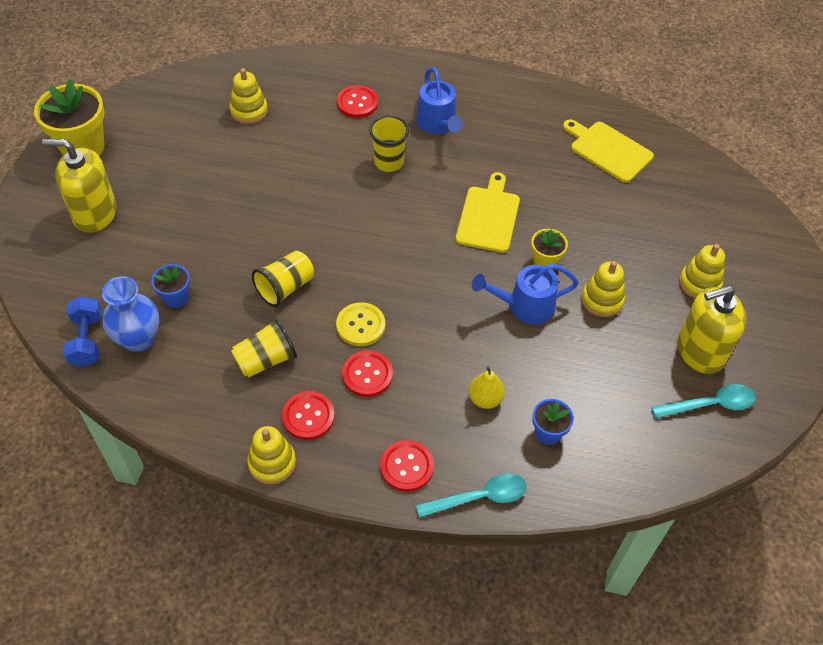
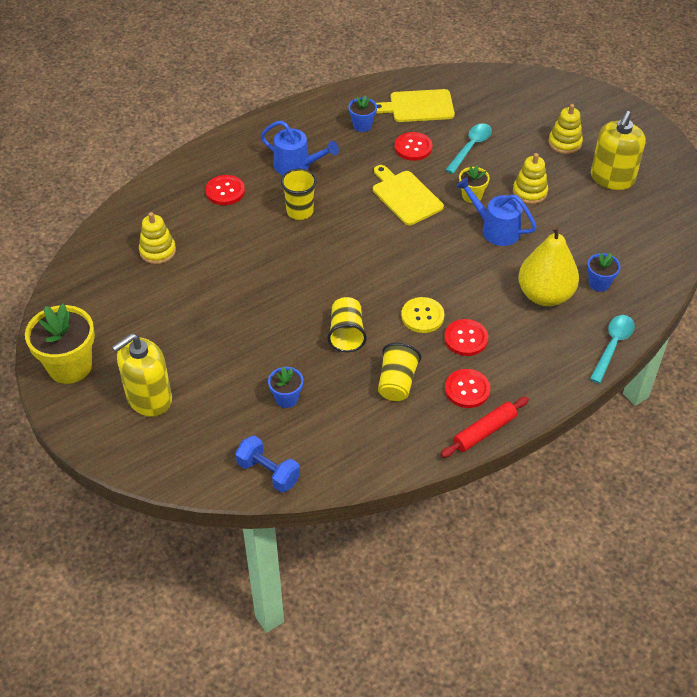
camera: 45 degrees left, 5 degrees down
blue vase [102,276,159,352] -> none
yellow stacking toy [247,426,296,485] -> red rolling pin [441,397,529,458]
red button [380,440,434,492] -> red button moved to [395,132,432,161]
yellow pear [469,366,505,409] -> yellow pear [518,225,579,306], size x2.00
blue watering can [472,263,579,324] -> blue watering can turned 90 degrees clockwise [456,177,537,246]
turquoise spoon [651,384,756,419] -> turquoise spoon moved to [445,123,492,174]
none -> blue flower pot [348,96,377,132]

